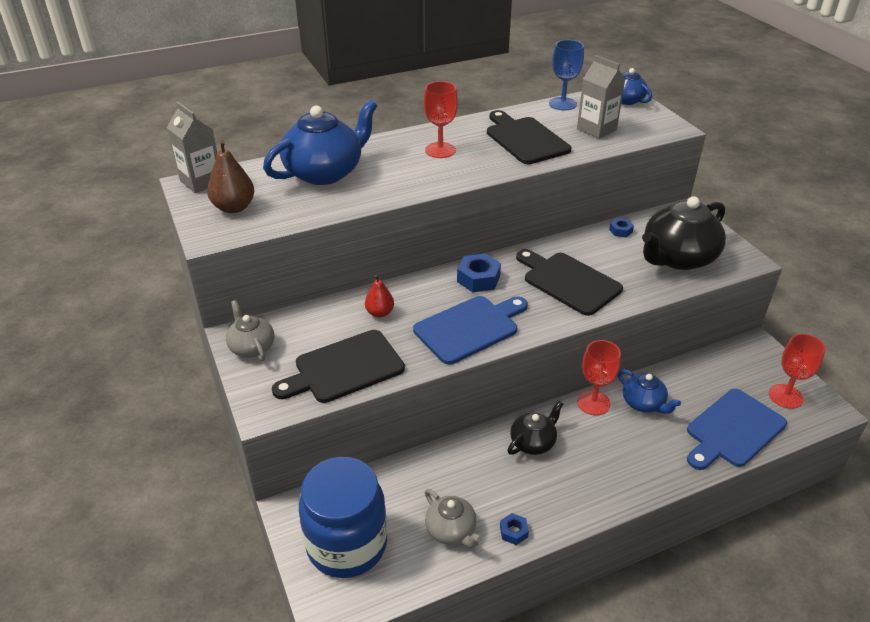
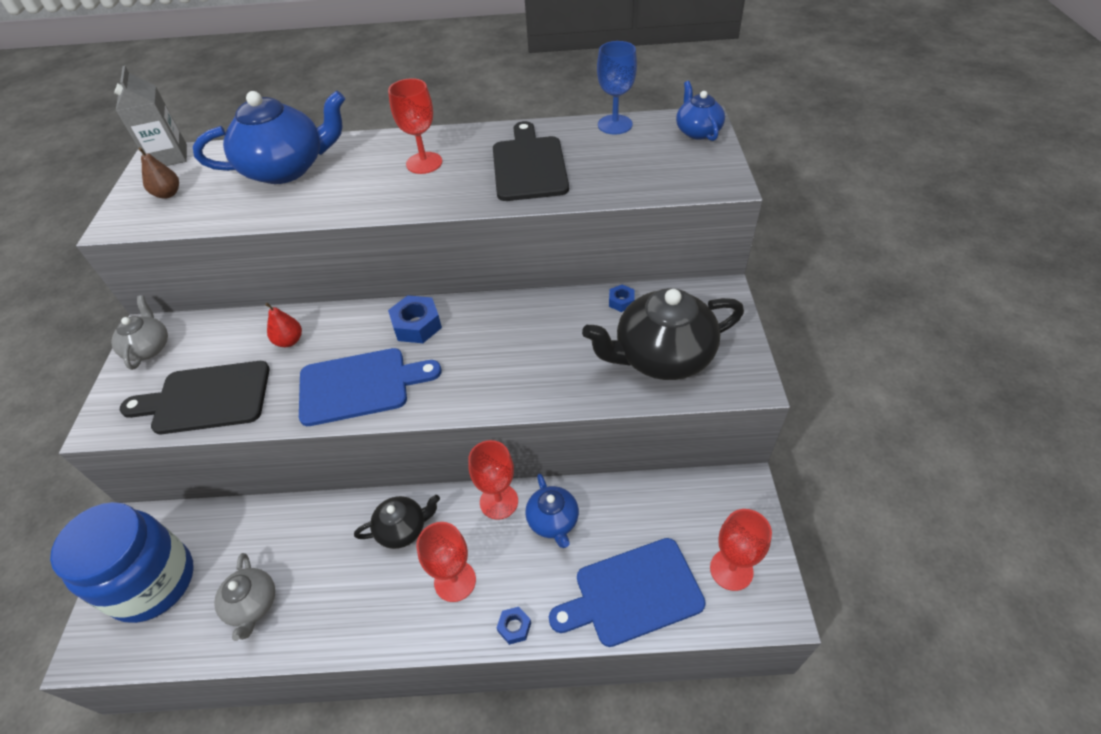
camera: 25 degrees right, 10 degrees up
brown pear [207,140,254,213] -> brown pear [138,147,179,199], size x0.65
blue nut [500,513,529,545] -> blue nut moved to [497,607,531,645]
black cutting board [516,249,623,316] -> none
grey carton [577,55,625,139] -> none
none -> red goblet [416,522,476,602]

